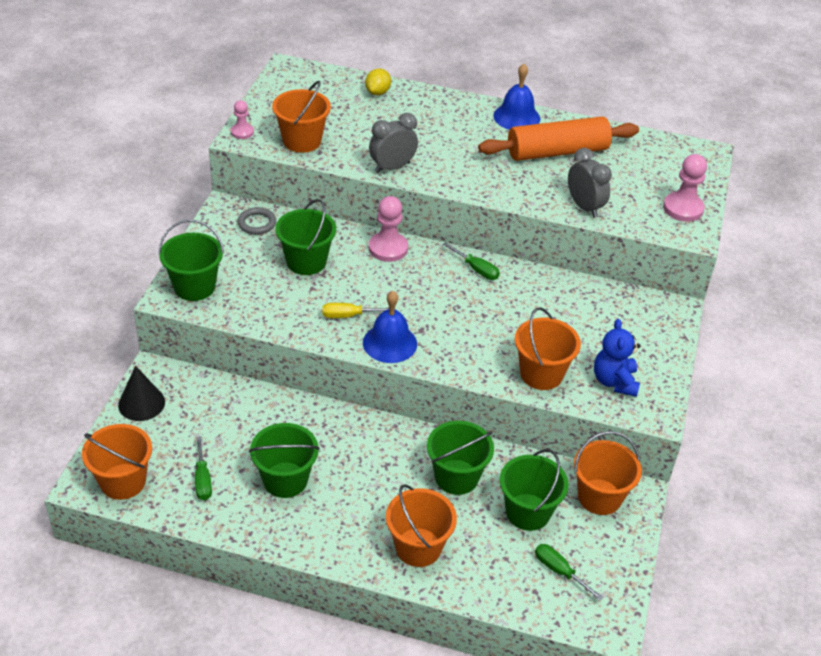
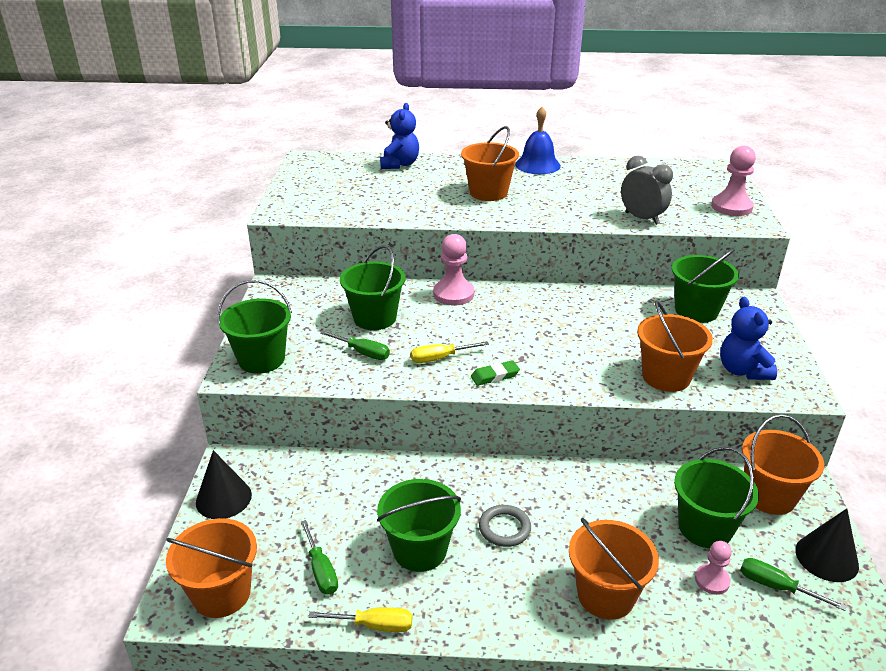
camera: 10 degrees left, 10 degrees down
pink pawn [231,100,254,139] -> pink pawn moved to [695,541,732,595]
grey ring [238,207,276,235] -> grey ring moved to [479,505,531,547]
orange bucket [272,81,331,153] -> orange bucket moved to [461,126,519,201]
blue bell [363,291,417,363] -> green eraser [471,360,520,386]
yellow lemon [365,68,391,95] -> blue teddy bear [380,103,419,169]
grey clock [369,113,418,173] -> none
green bucket [427,421,494,495] -> green bucket moved to [672,249,739,323]
green screwdriver [443,242,500,280] -> green screwdriver moved to [320,331,390,360]
orange rolling pin [478,116,639,161] -> none
none -> yellow screwdriver [308,607,412,632]
none -> black cone [795,508,859,582]

